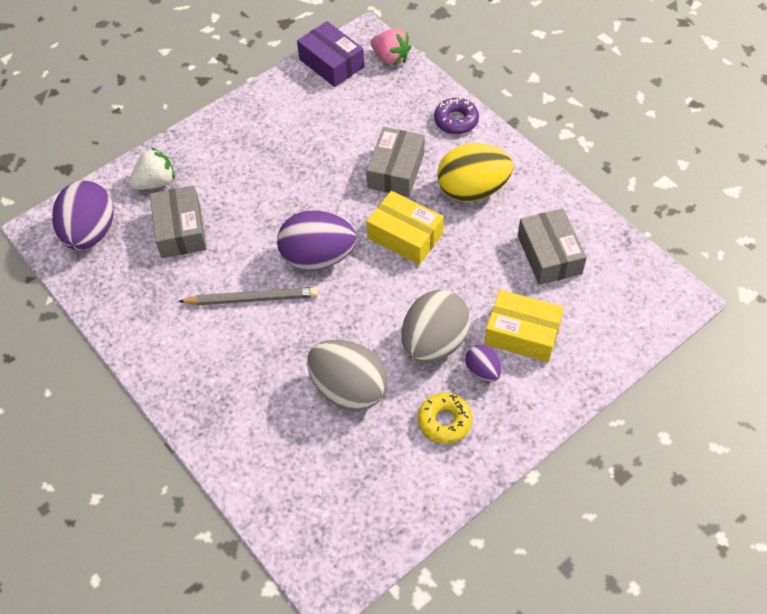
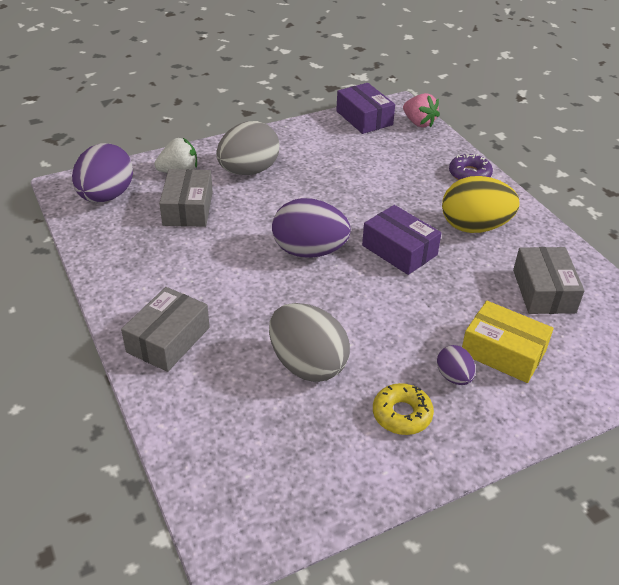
camera: 10 degrees right, 15 degrees down
grey pencil [178,287,318,305] -> none
grey box [366,127,425,197] -> grey box moved to [121,287,210,372]
yellow box [367,191,444,265] -> purple box [362,205,441,275]
grey egg [401,290,470,363] -> grey egg moved to [216,121,280,175]

